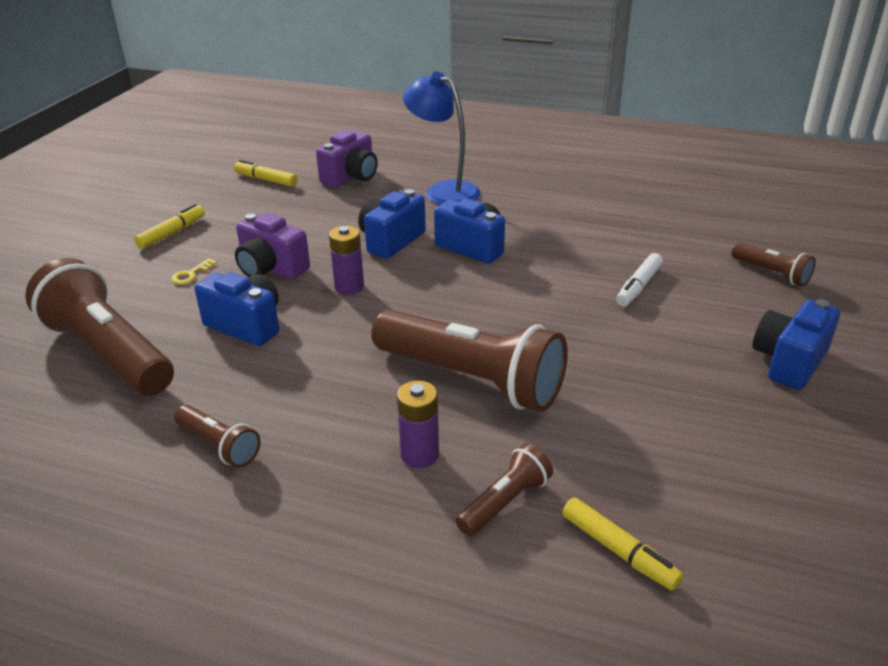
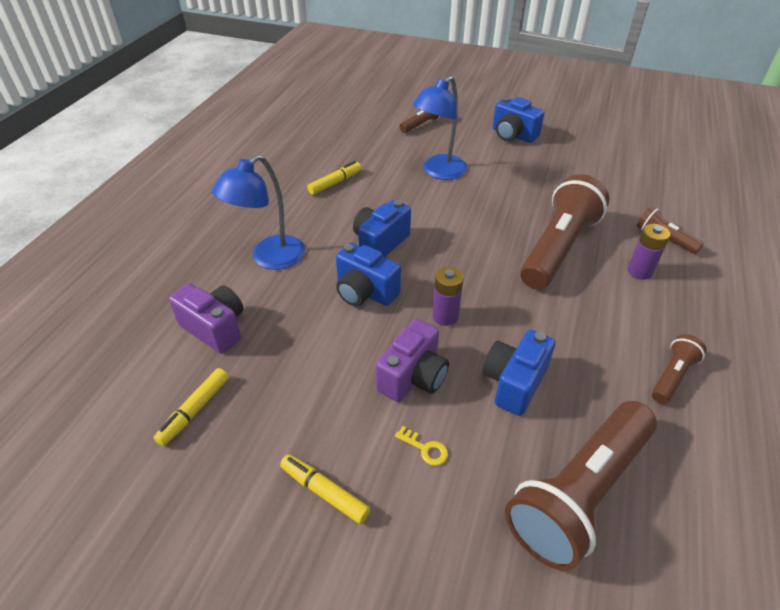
camera: 90 degrees left, 10 degrees up
yellow marker [562,497,683,591] -> yellow marker moved to [307,161,362,195]
white marker [616,253,663,306] -> blue lamp [412,76,467,180]

